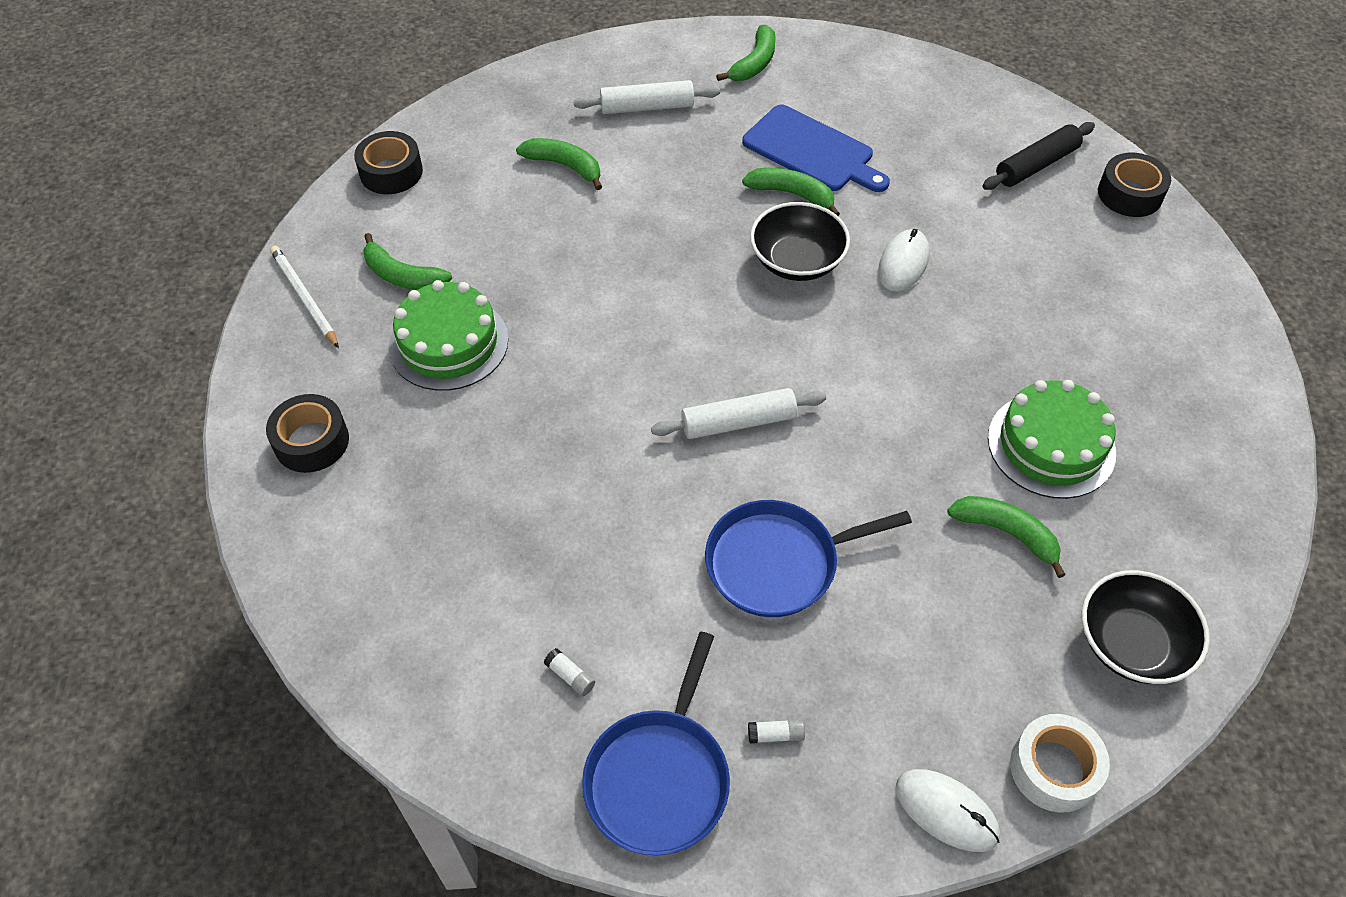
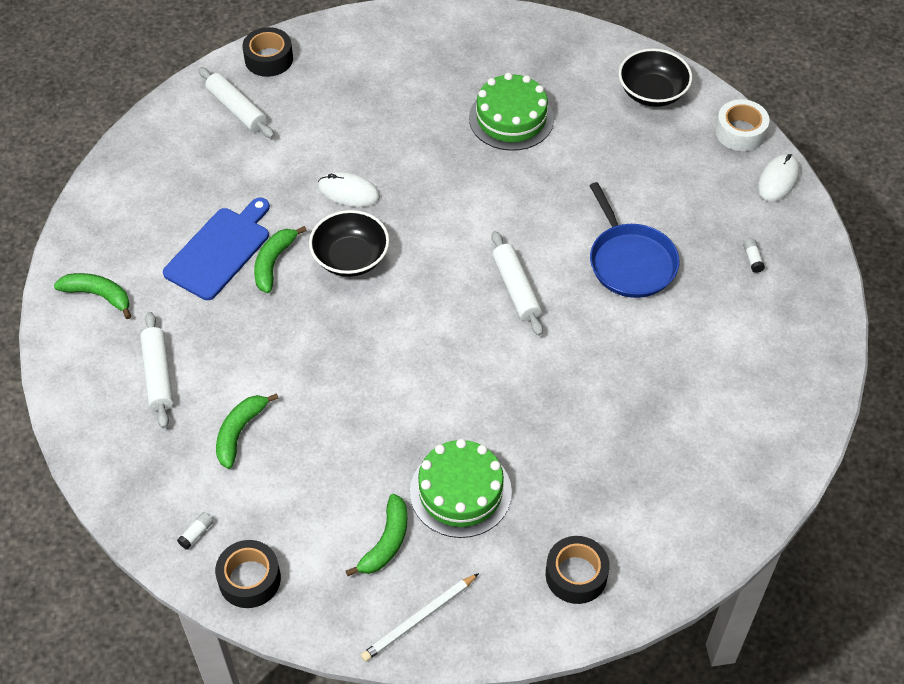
camera: 95 degrees left, 0 degrees up
white glue stick [544,648,595,696] -> white glue stick moved to [177,512,213,550]
blue pan [582,632,730,855] -> none
green banana [947,496,1066,578] -> none
black rolling pin [983,122,1095,190] -> white rolling pin [198,67,275,138]

